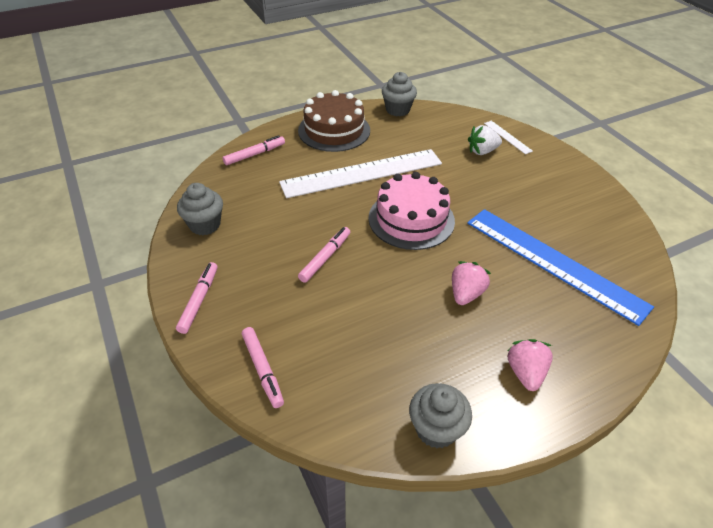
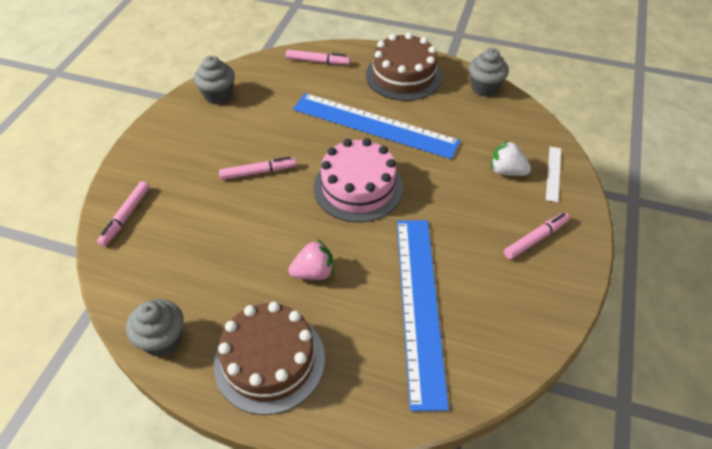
camera: 45 degrees right, 5 degrees up
pink marker [176,262,218,334] -> pink marker moved to [504,212,570,259]
white ruler [279,149,442,198] -> blue ruler [293,93,461,159]
pink strawberry [507,339,553,391] -> brown cake [214,302,325,415]

